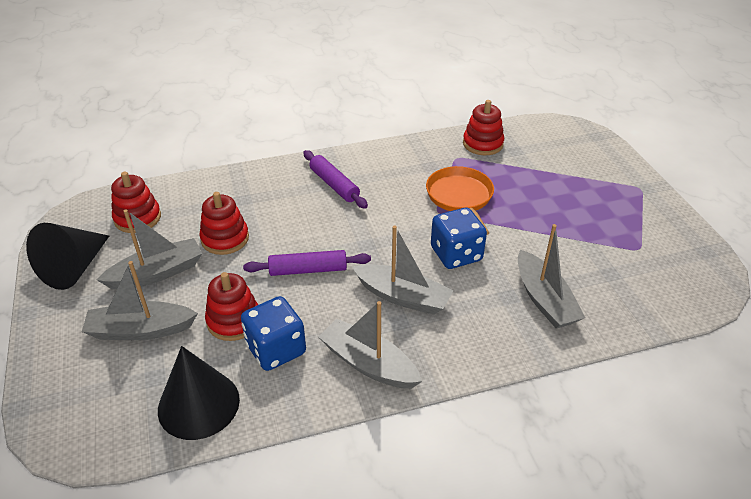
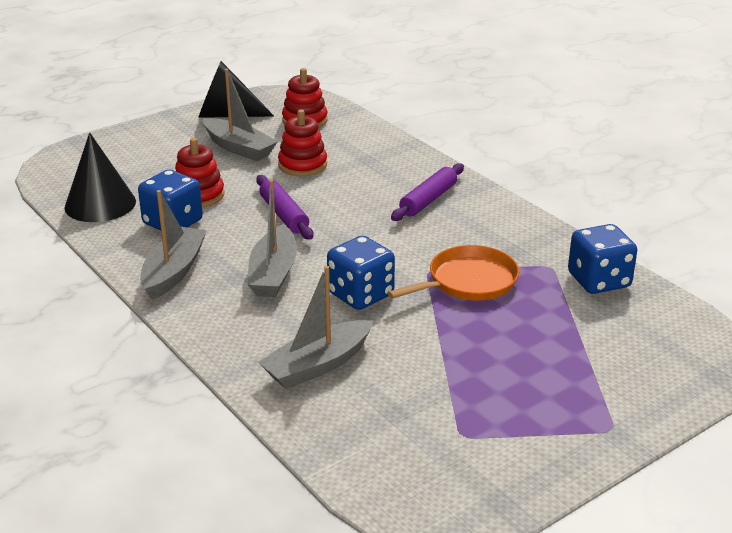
camera: 70 degrees right, 10 degrees down
grey boat [82,261,198,340] -> none
red stacking toy [463,100,504,155] -> blue dice [568,224,637,294]

